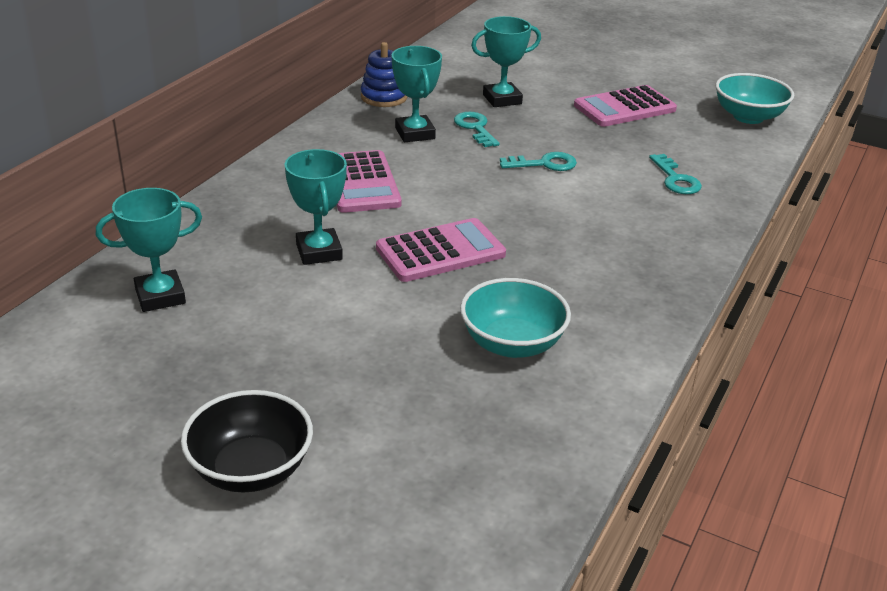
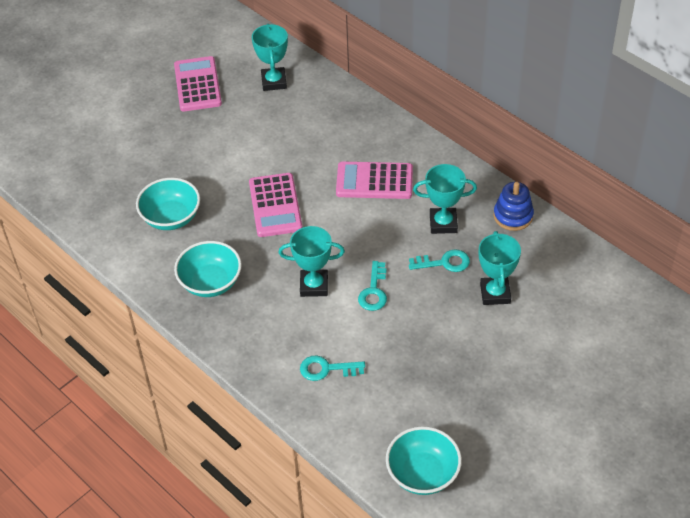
camera: 110 degrees right, 15 degrees up
black bowl [181,390,313,493] -> none
turquoise trophy [285,149,347,265] -> turquoise trophy moved to [279,226,345,297]
pink calculator [574,85,677,127] -> pink calculator moved to [174,56,222,111]
none -> turquoise bowl [174,241,242,297]

